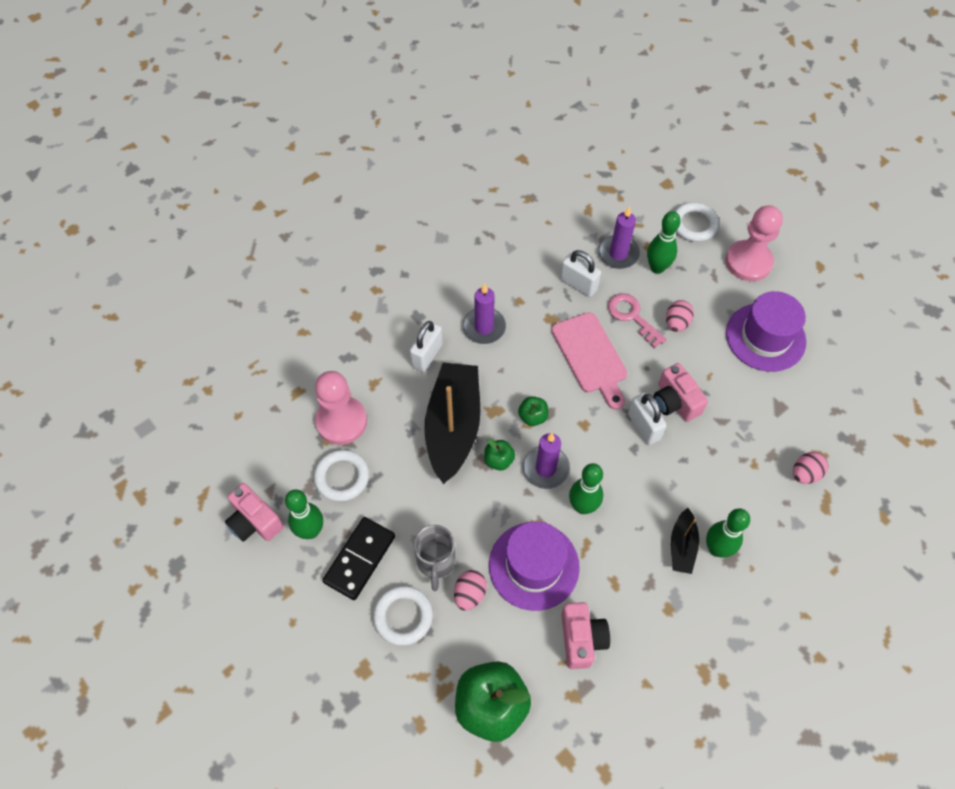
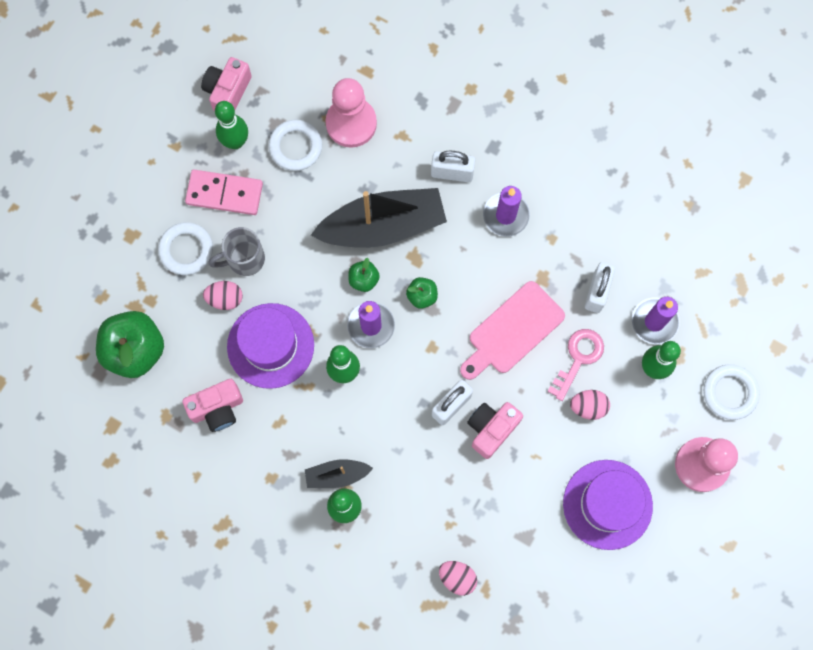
camera: 70 degrees right, 15 degrees up
black domino [322,517,395,600] -> pink domino [185,170,263,215]

